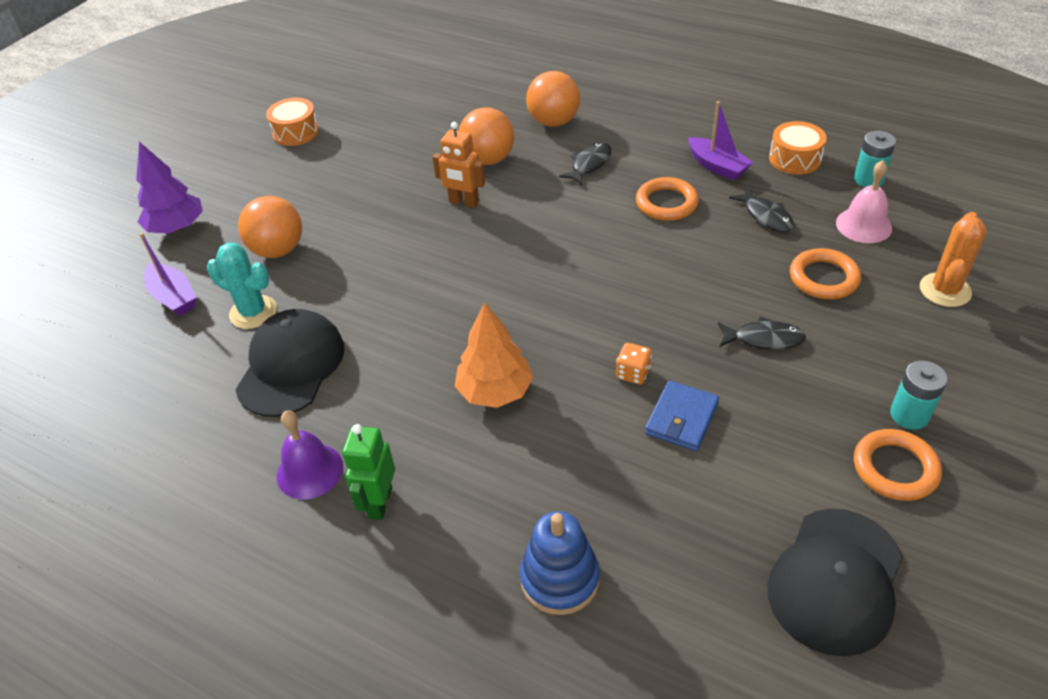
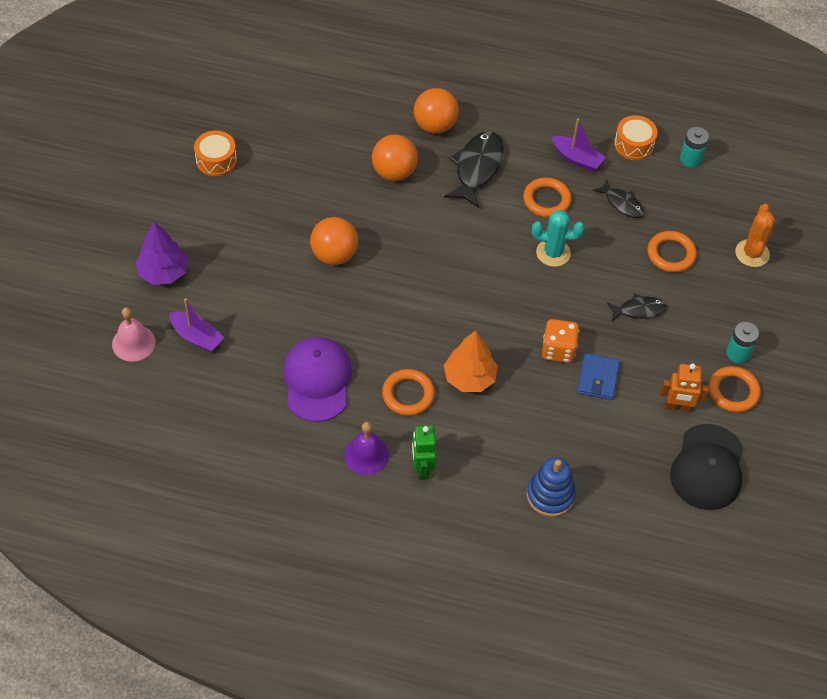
camera: 20 degrees left, 10 degrees up
turquoise cactus [207,242,277,329] -> turquoise cactus moved to [532,210,585,267]
black cap [235,309,344,417] -> purple cap [283,337,352,422]
orange ball [238,196,302,258] -> orange ball moved to [310,217,358,265]
orange robot [432,122,485,208] -> orange robot moved to [660,363,709,413]
black fish [559,142,611,185] -> black fish [444,131,504,208], size x1.72
orange dice [616,343,652,385] -> orange dice [542,319,579,363], size x1.60
pink bell [836,160,892,243] -> pink bell moved to [112,307,156,362]
none -> orange ring [382,369,435,416]

